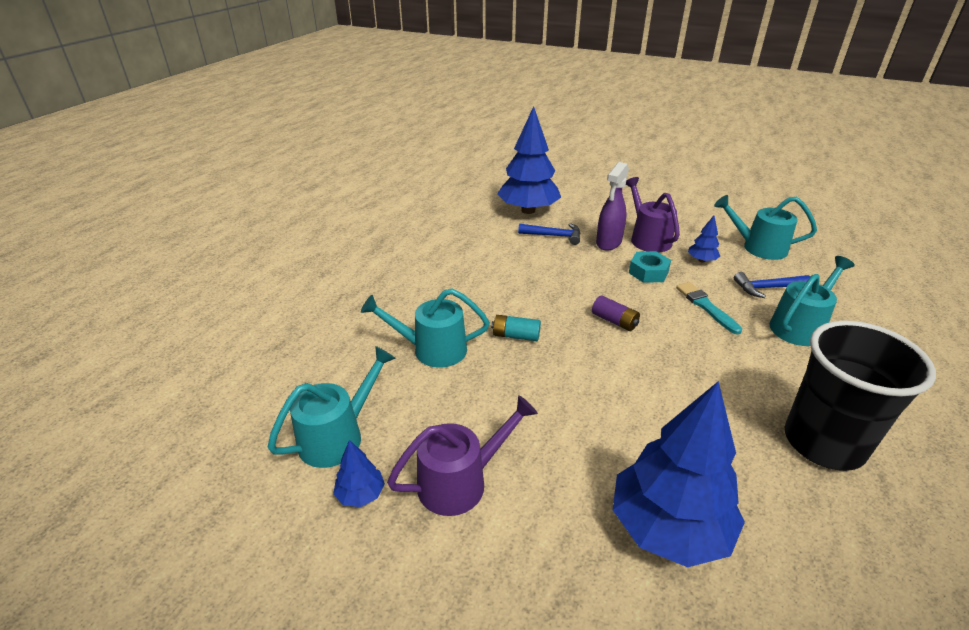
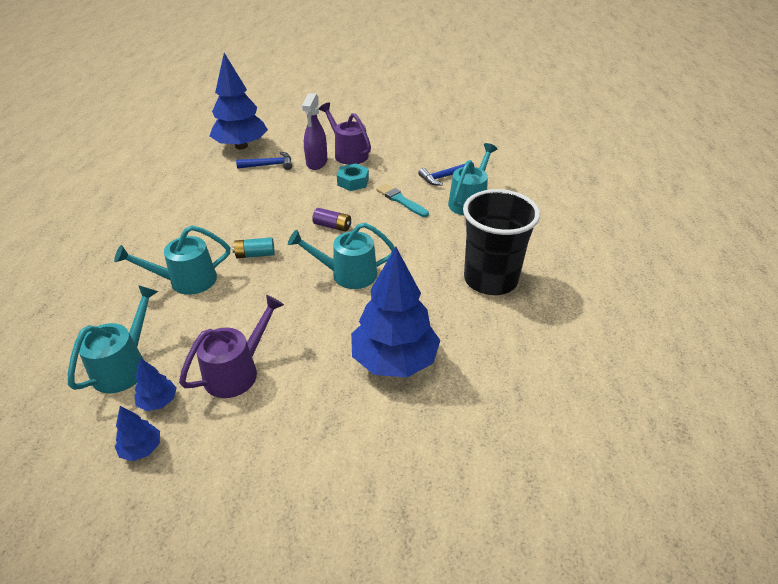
camera: 20 degrees left, 5 degrees up
blue tree [688,216,720,263] -> blue tree moved to [115,406,160,461]
turquoise watering can [714,195,817,260] -> turquoise watering can moved to [288,223,395,289]

